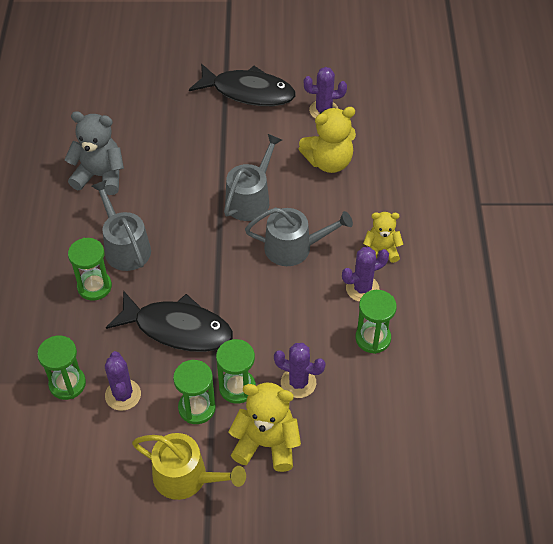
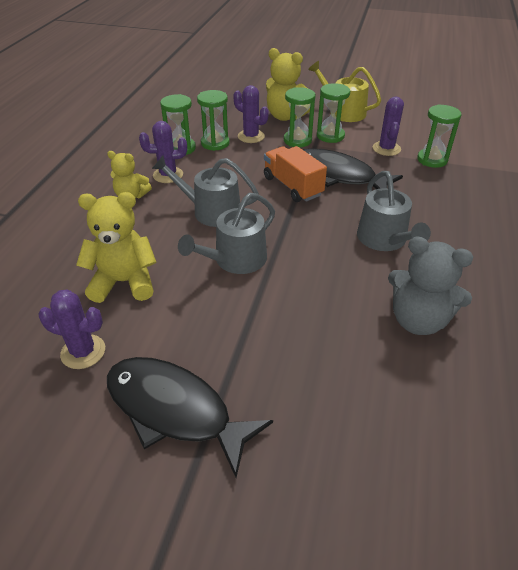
camera: 165 degrees left, 10 degrees down
green hourglass [68,238,112,301] -> green hourglass moved to [197,90,230,151]
none -> orange truck [264,146,327,202]

